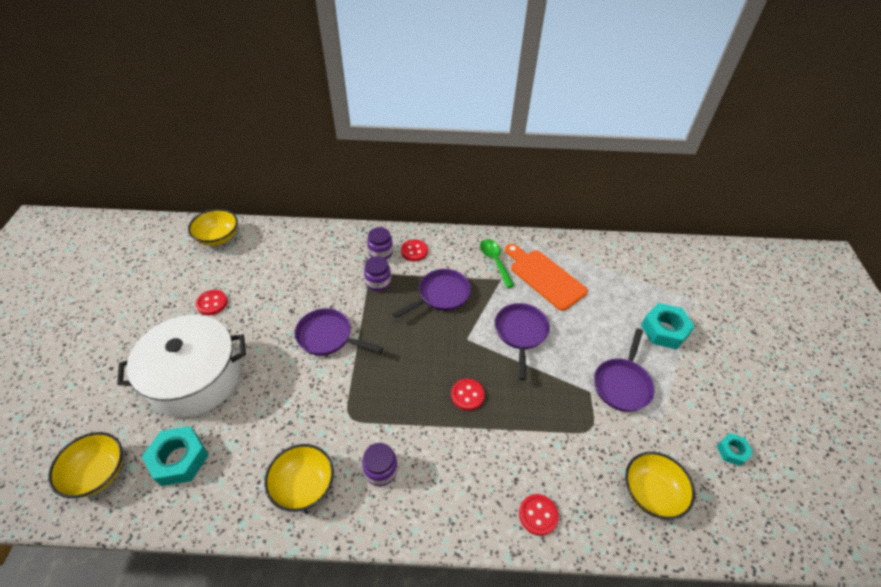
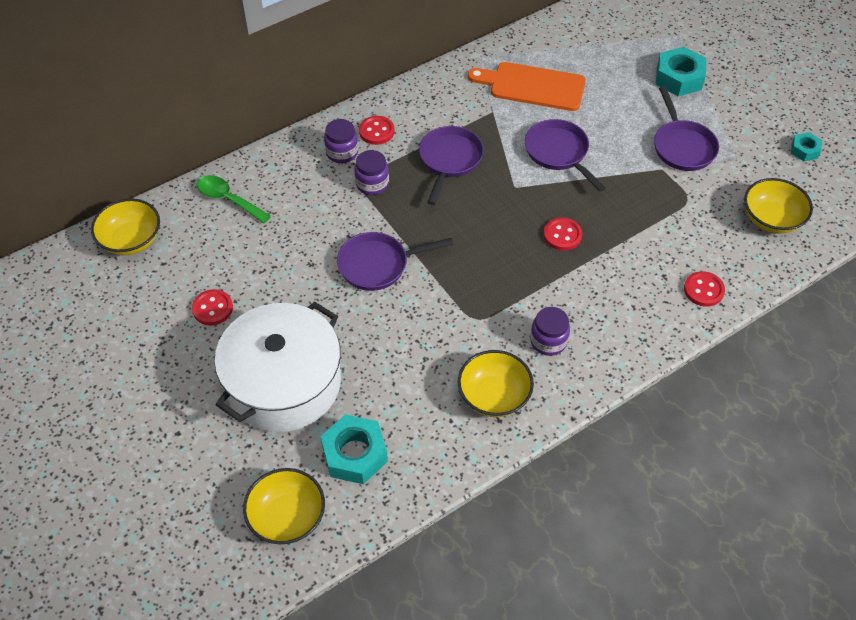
camera: 35 degrees left, 5 degrees up
green spoon [480,239,515,288] -> green spoon moved to [197,175,271,224]

